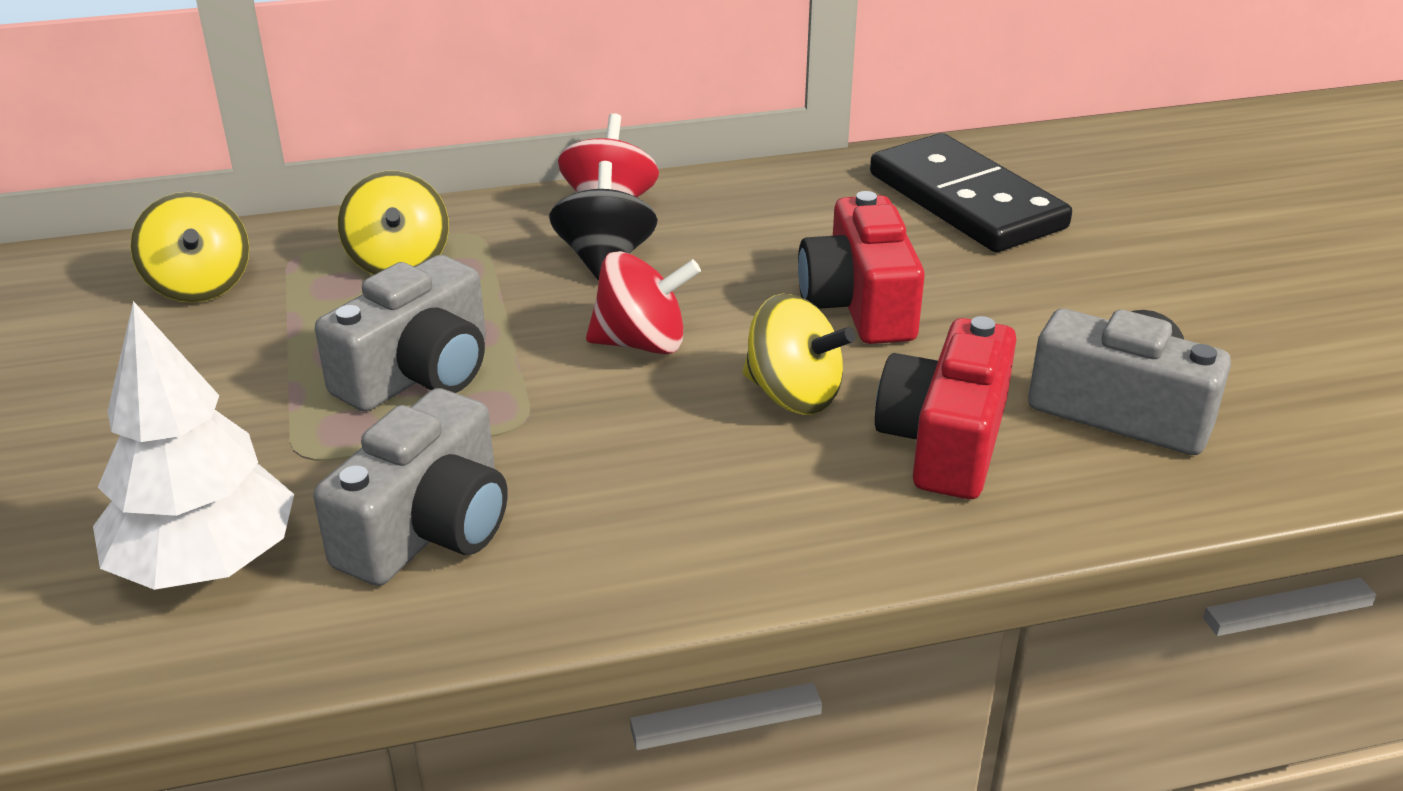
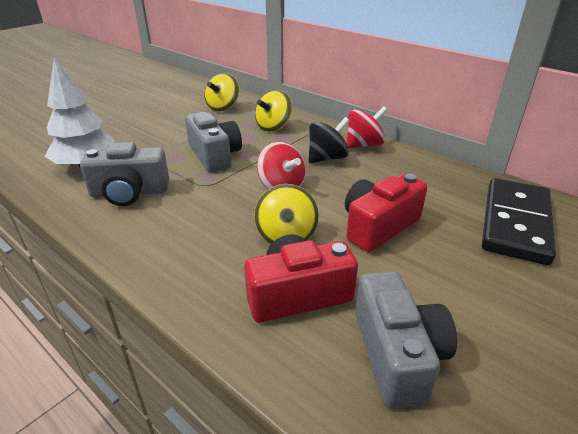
camera: 55 degrees right, 0 degrees up
grey camera [315,255,486,412] -> grey camera turned 120 degrees counterclockwise [185,112,242,173]

